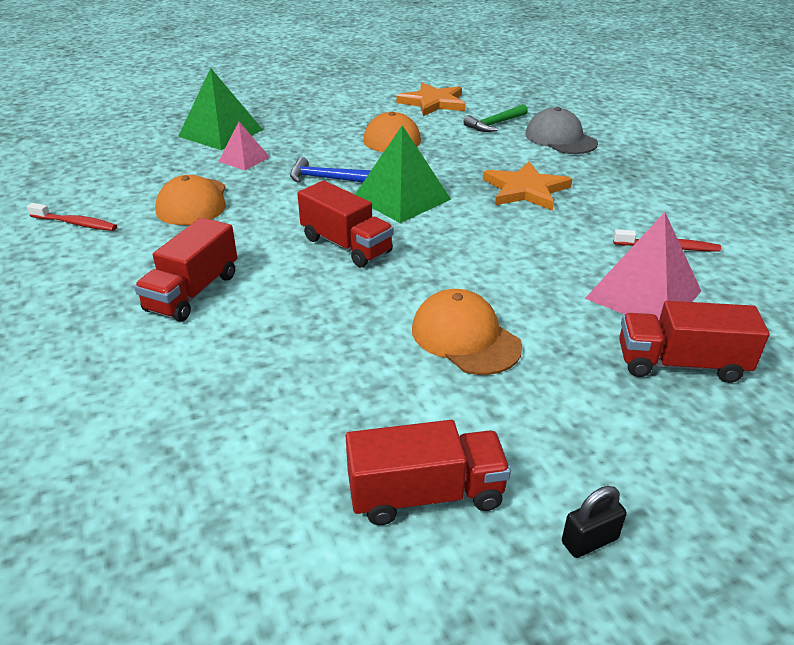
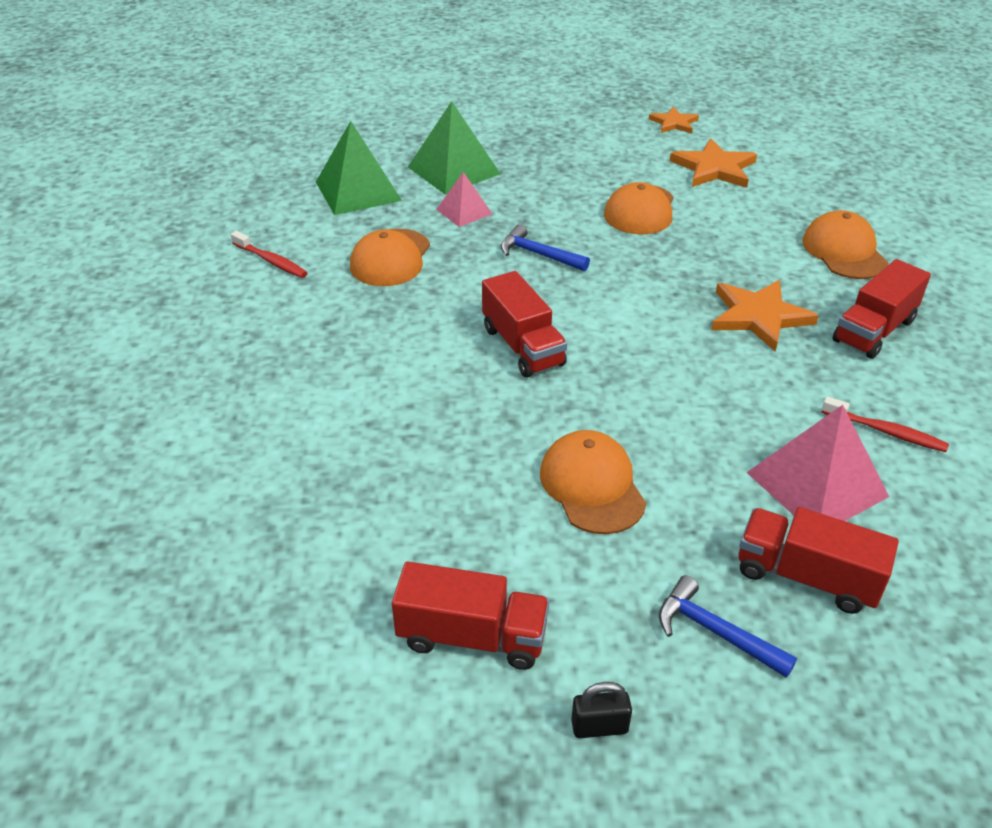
camera: 20 degrees right, 5 degrees up
red truck [134,217,237,322] -> red truck moved to [833,259,931,359]
green pyramid [355,125,451,223] -> green pyramid moved to [316,121,402,215]
green hammer [463,104,528,132] -> none
grey cap [525,107,598,154] -> orange cap [802,210,889,279]
none -> orange star [649,107,699,134]
none -> blue hammer [659,575,797,678]

